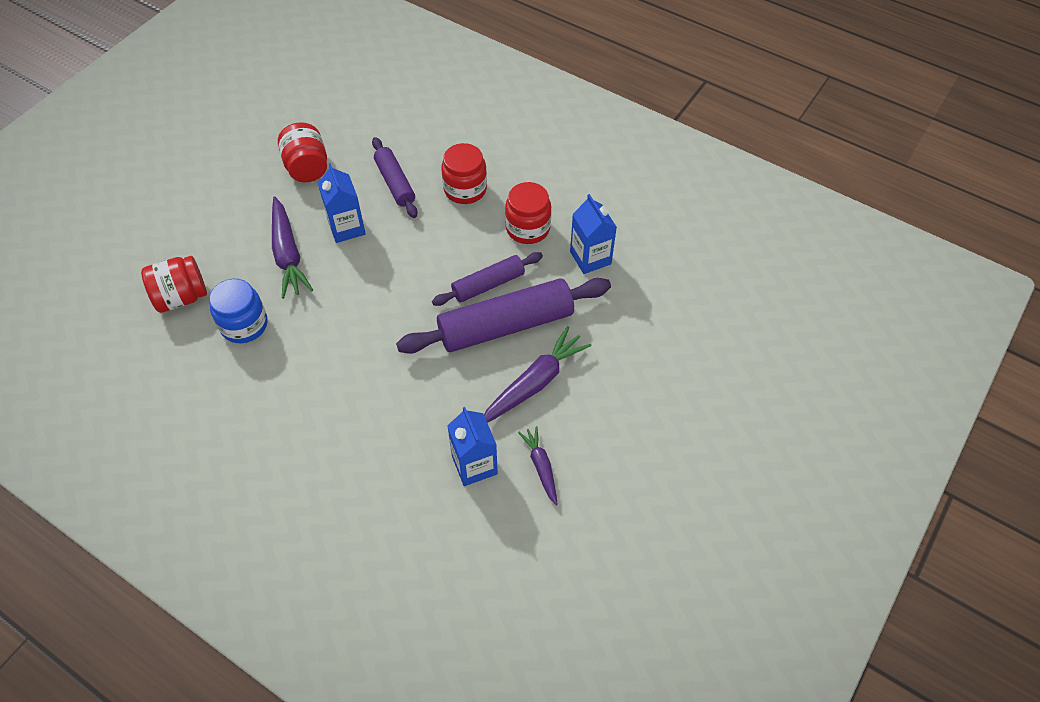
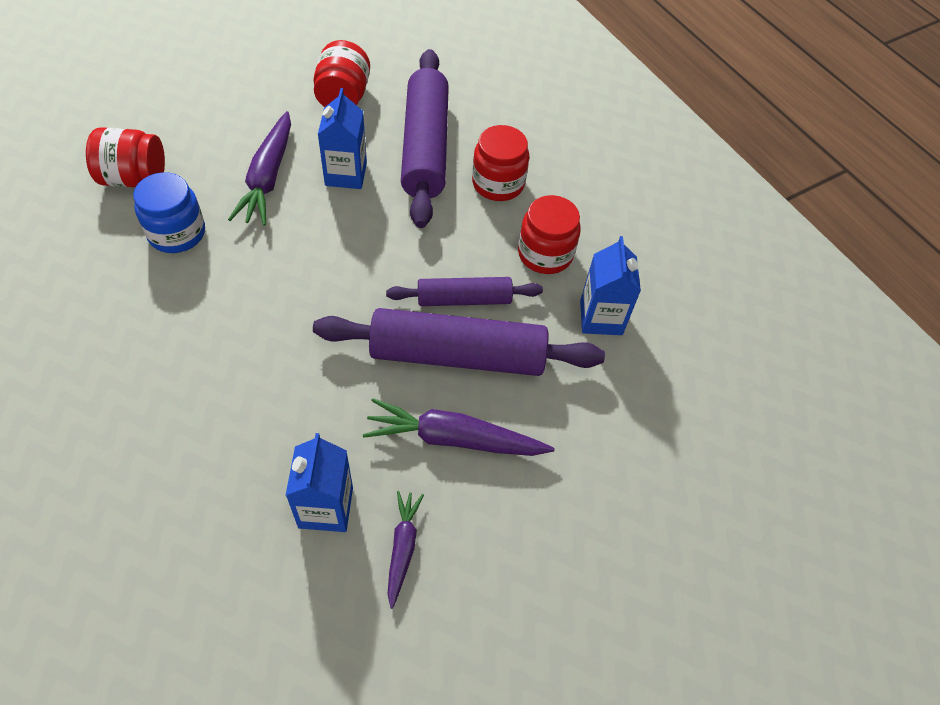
camera: 20 degrees right, 0 degrees up
purple rolling pin [372,137,417,218] -> purple rolling pin [401,49,449,228], size x1.76
purple carrot [484,326,591,423] -> purple carrot turned 150 degrees counterclockwise [363,398,555,456]

